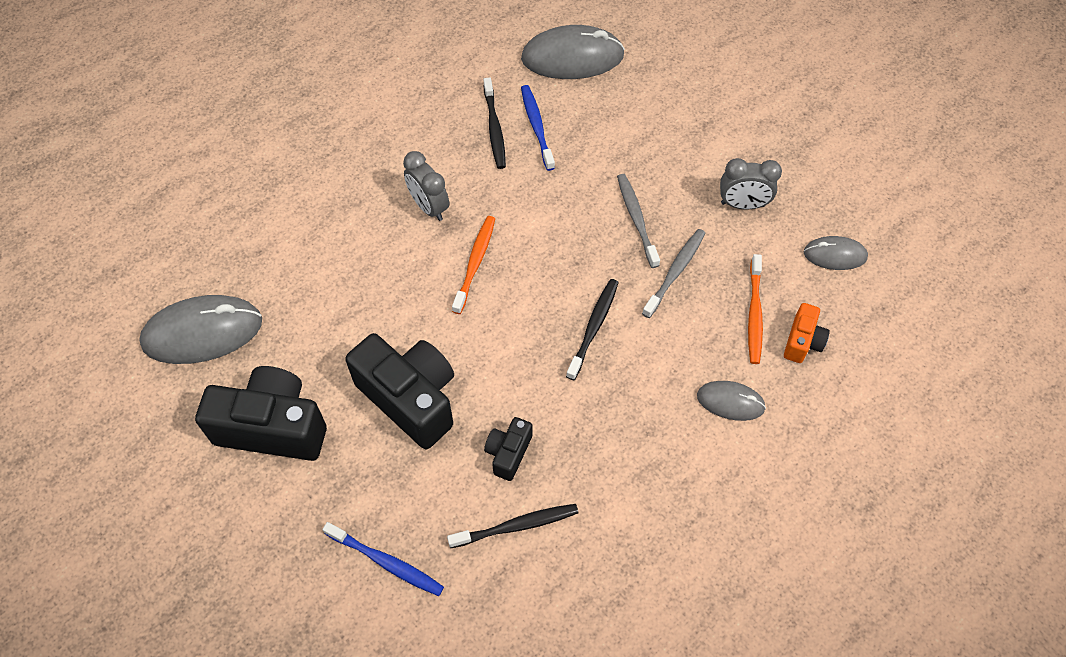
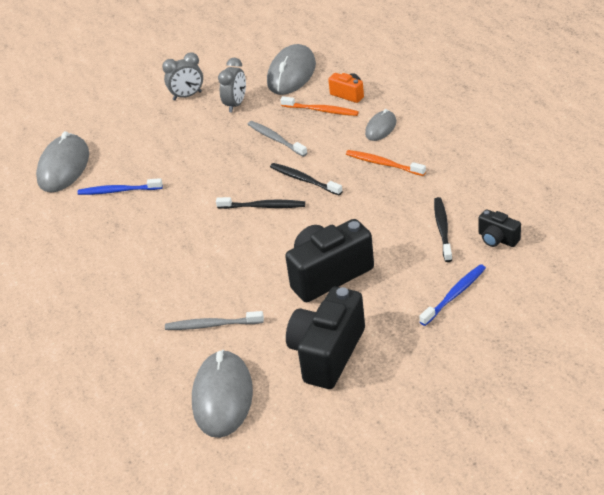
camera: 70 degrees left, 20 degrees down
grey clock [403,151,449,221] -> grey clock moved to [162,52,203,100]
orange toothbrush [452,216,495,314] -> orange toothbrush moved to [346,150,426,176]
black toothbrush [483,78,506,169] -> black toothbrush moved to [216,197,305,209]
black camera [484,417,532,481] -> black camera moved to [479,209,521,247]
grey toothbrush [617,174,660,268] -> grey toothbrush moved to [165,311,264,330]
grey mouse [804,236,868,270] -> grey mouse [267,44,316,95], size x1.82

